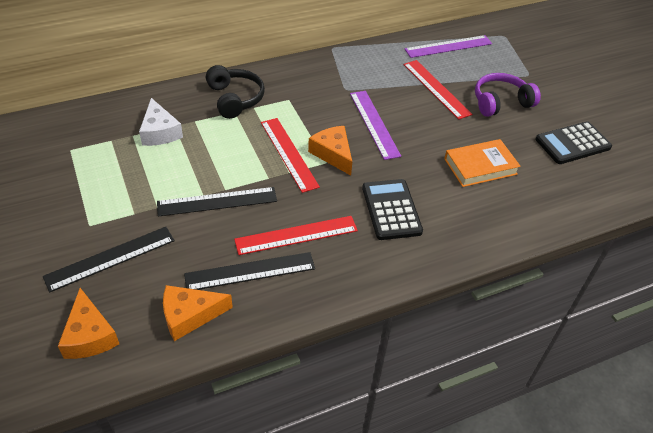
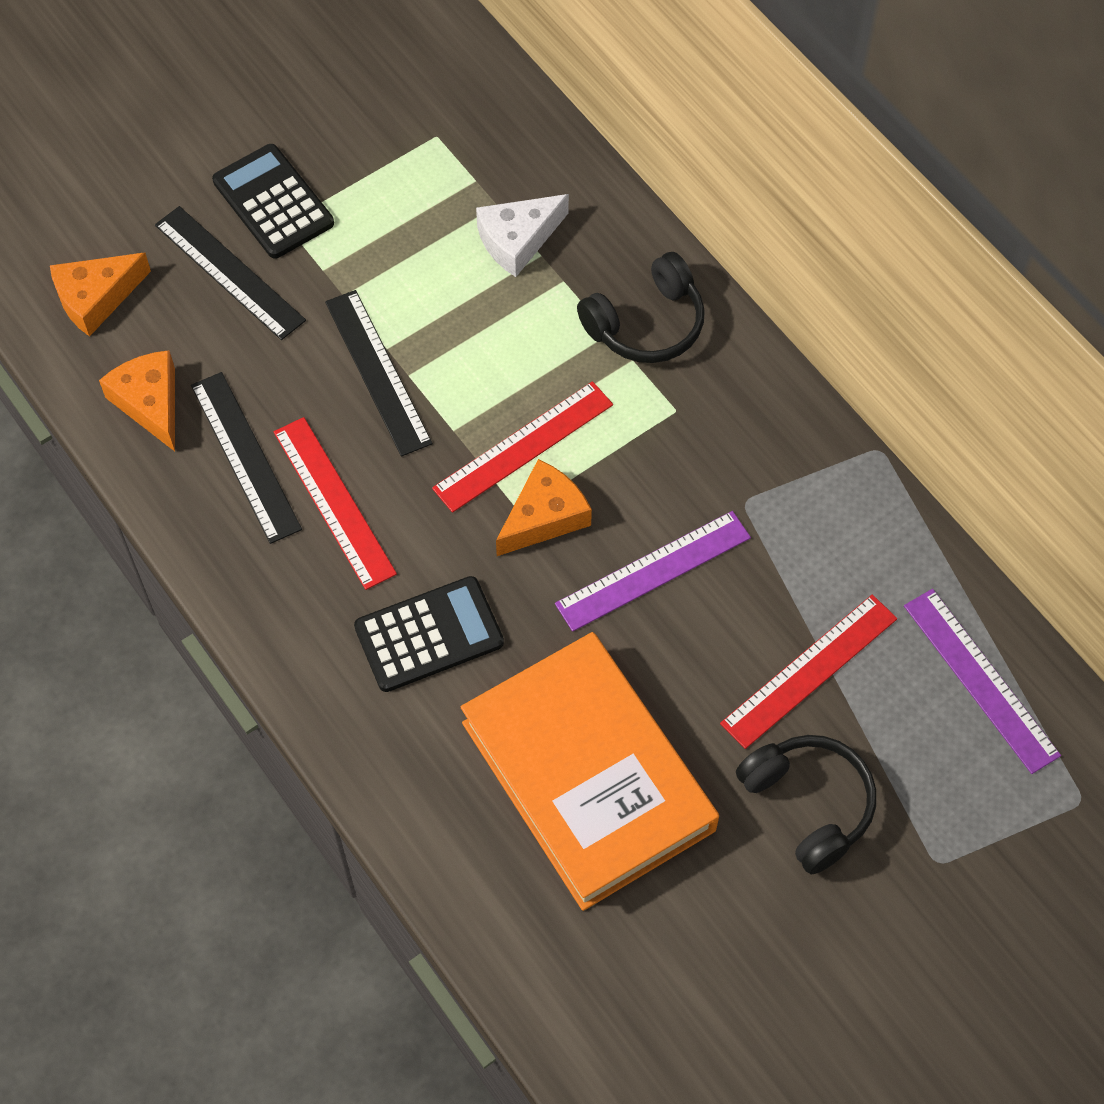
camera: 80 degrees right, 15 degrees up
orange book [444,139,521,187] -> orange book [461,632,719,911], size x1.89
purple headphones [475,73,541,117] -> black headphones [736,735,876,875]
black calculator [536,121,612,164] -> black calculator moved to [212,144,334,259]

